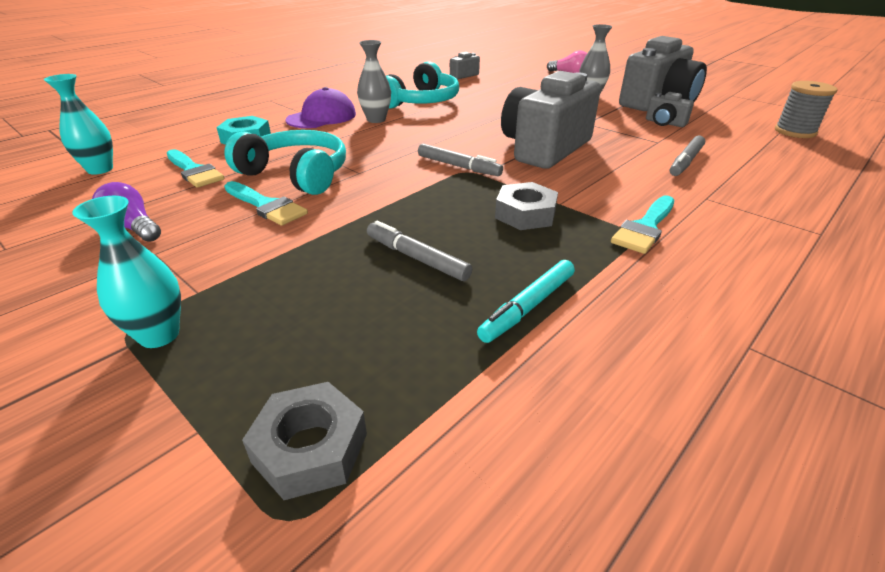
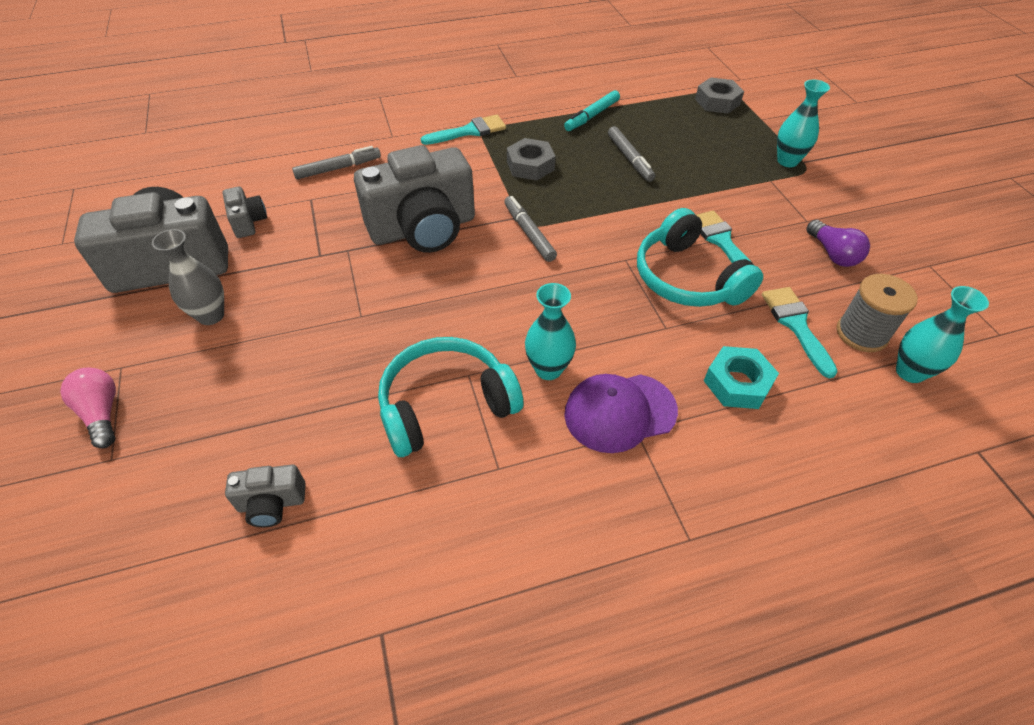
camera: 150 degrees left, 15 degrees up
grey vase [357,40,391,123] -> turquoise vase [525,283,576,380]
turquoise marker [477,260,575,343] -> turquoise marker turned 150 degrees clockwise [564,90,620,131]
grey spool [775,81,837,138] -> grey spool moved to [837,274,918,352]

